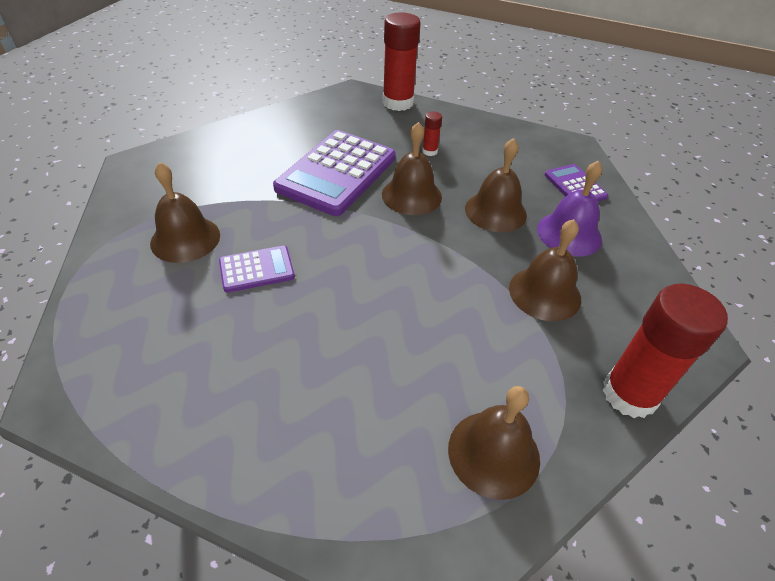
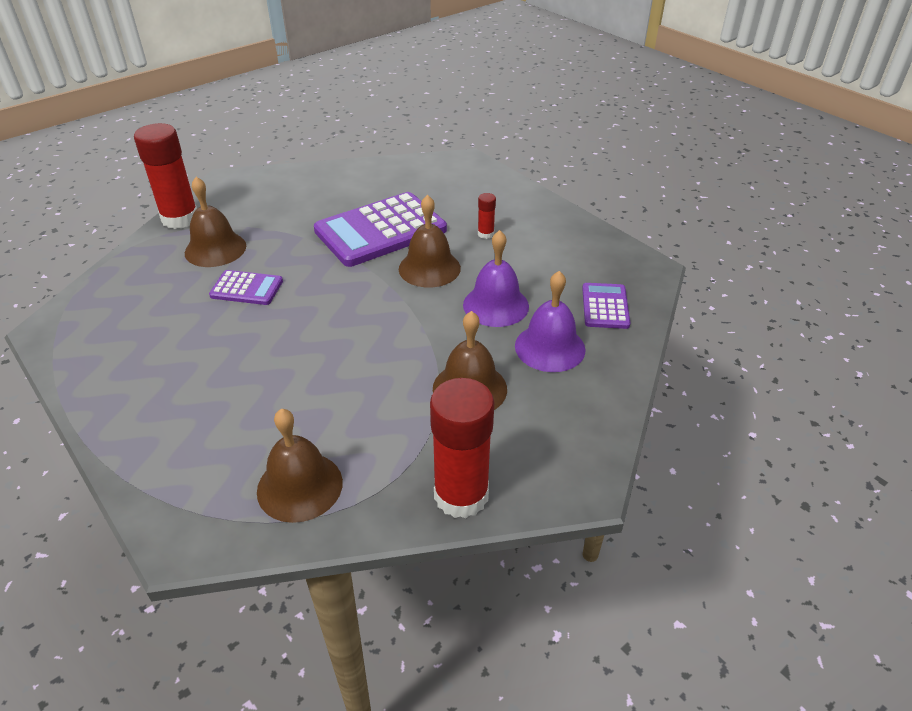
camera: 30 degrees right, 5 degrees down
red glue stick [382,12,421,111] -> red glue stick moved to [134,123,197,229]
brown bell [465,138,527,232] -> purple bell [463,230,529,327]

